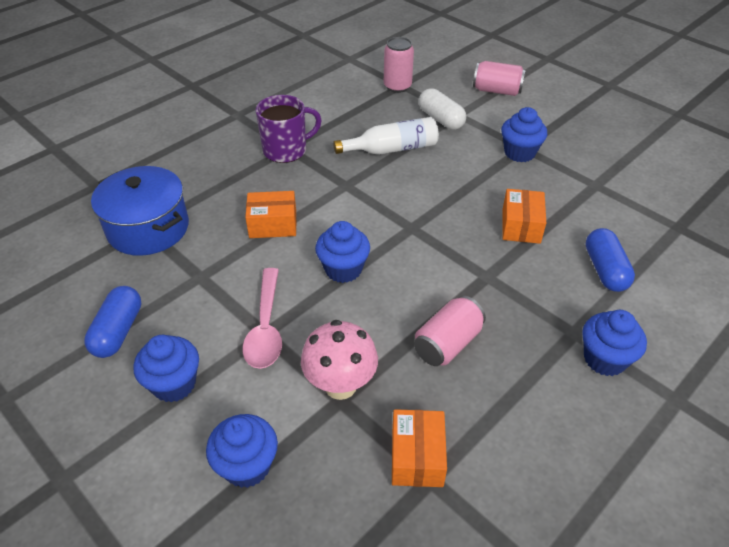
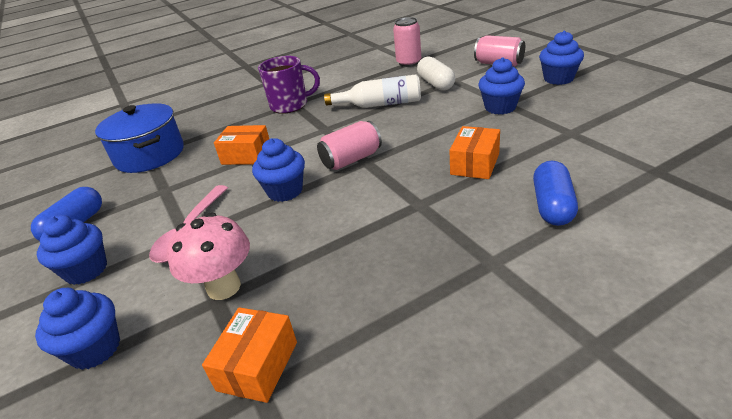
camera: 20 degrees right, 10 degrees down
pink can [414,296,486,366] -> pink can moved to [317,121,382,170]
blue cupcake [582,310,647,376] -> blue cupcake moved to [539,31,584,85]

